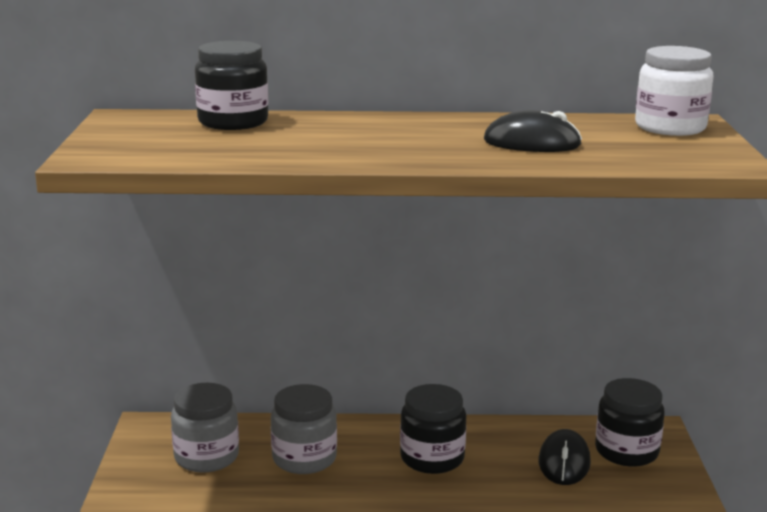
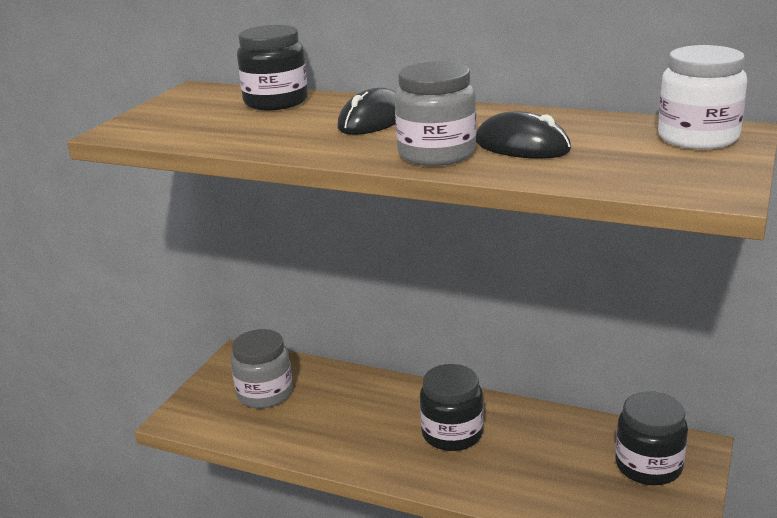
camera: 25 degrees right, 5 degrees up
grey jar [271,384,337,474] -> grey jar moved to [395,61,476,166]
black mouse [539,429,591,485] -> black mouse moved to [337,88,396,135]

